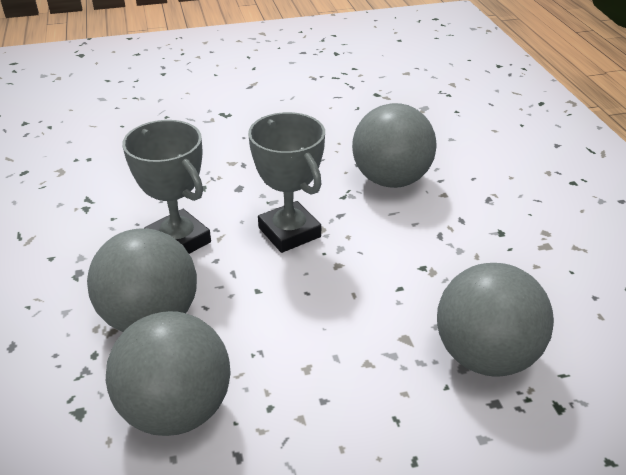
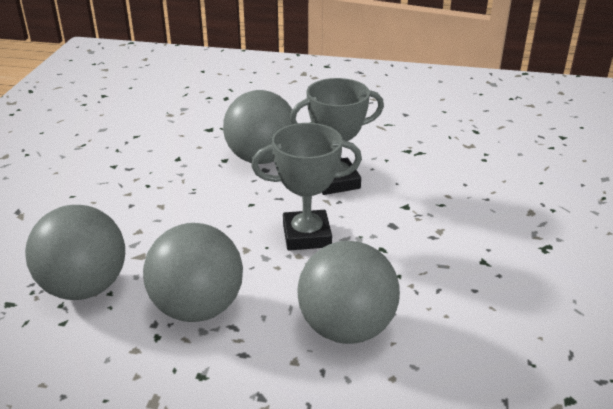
camera: 115 degrees right, 5 degrees down
grey ball [106,311,231,436] -> grey ball moved to [143,223,243,322]

